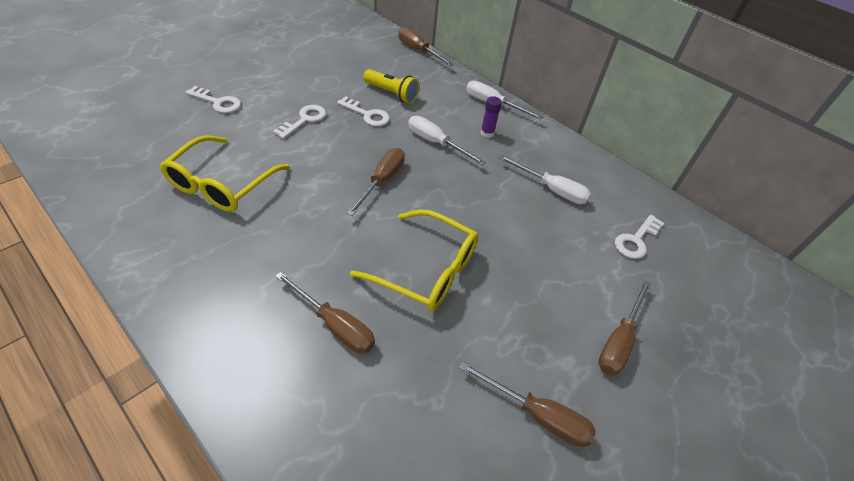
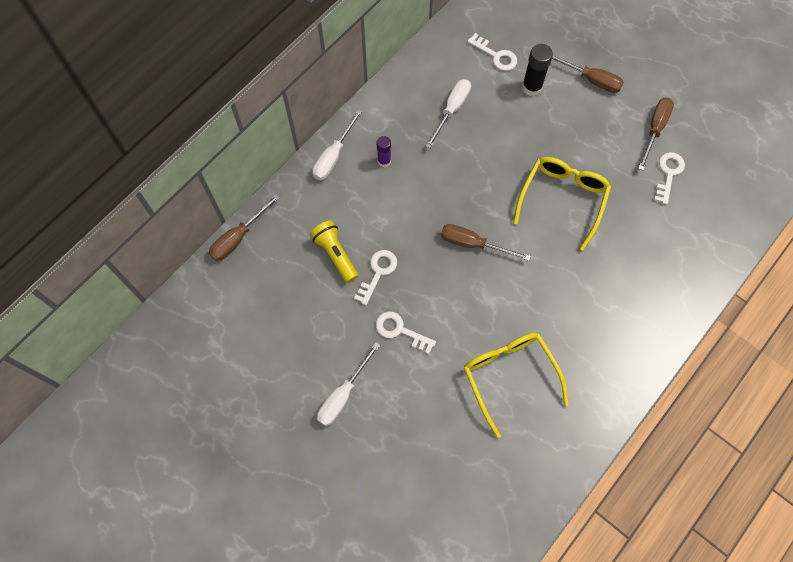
camera: 90 degrees left, 20 degrees up
yellow glasses [160,135,290,212] -> yellow glasses turned 135 degrees counterclockwise [464,333,569,438]
white key [185,86,241,113] -> white key moved to [654,152,685,205]
brown screwdriver [275,272,375,354] -> none
yellow flashlight [363,69,420,104] -> yellow flashlight turned 60 degrees counterclockwise [310,220,358,283]
white screwdriver [408,116,486,165] -> white screwdriver moved to [317,342,380,426]
none -> black glue stick [522,44,553,96]

